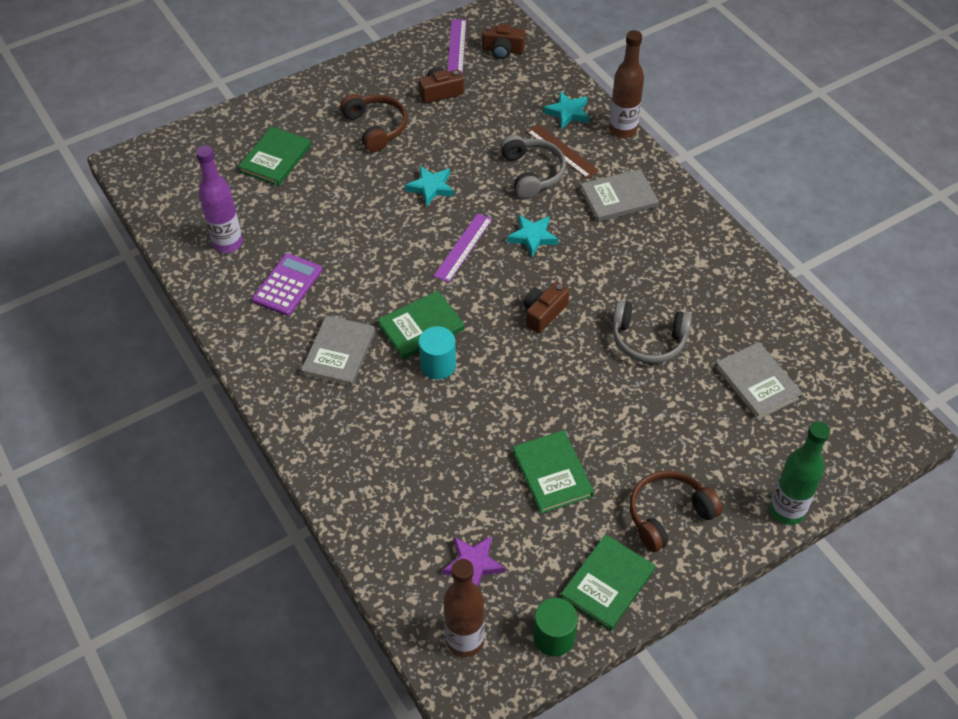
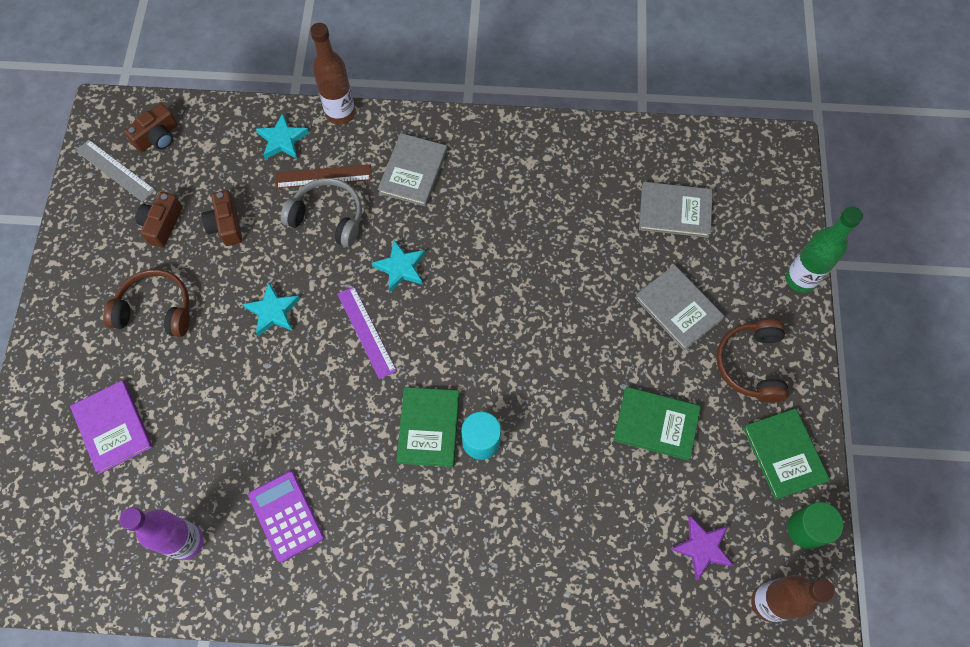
camera: 55 degrees left, 15 degrees up
green book [238,126,311,186] -> purple book [70,381,153,474]
grey book [301,315,375,387] -> grey book moved to [635,265,725,350]
purple ruler [447,19,466,74] -> grey ruler [76,139,155,202]
brown camera [524,282,570,333] -> brown camera moved to [201,190,242,246]
grey headphones [613,301,692,364] -> none

